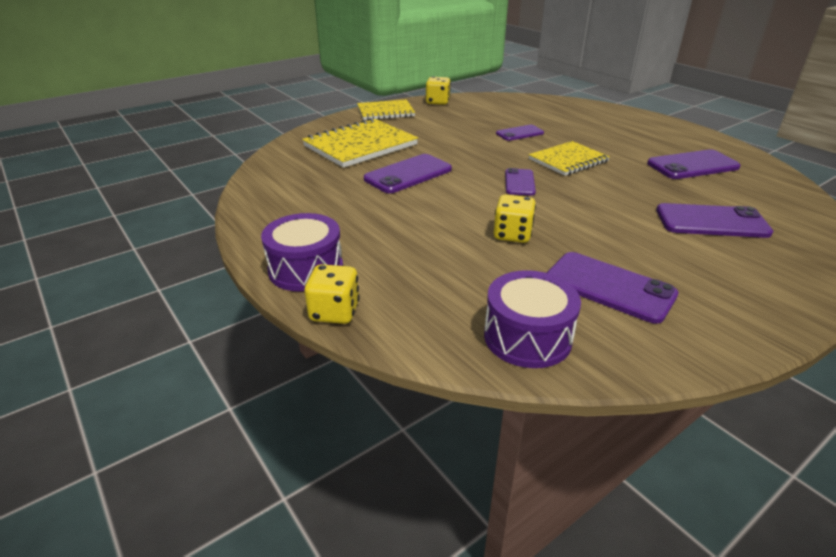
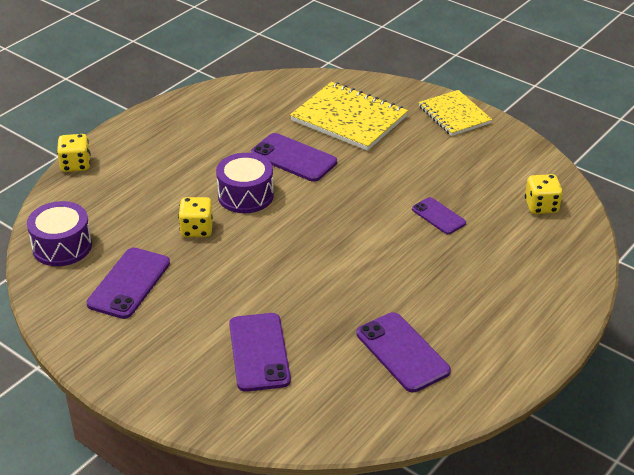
camera: 75 degrees right, 5 degrees up
purple drum [261,213,343,292] -> purple drum moved to [216,153,274,213]
yellow dice [426,76,451,105] -> yellow dice moved to [525,174,563,214]
purple phone [505,168,536,195] -> none
yellow notebook [529,141,610,176] -> none

